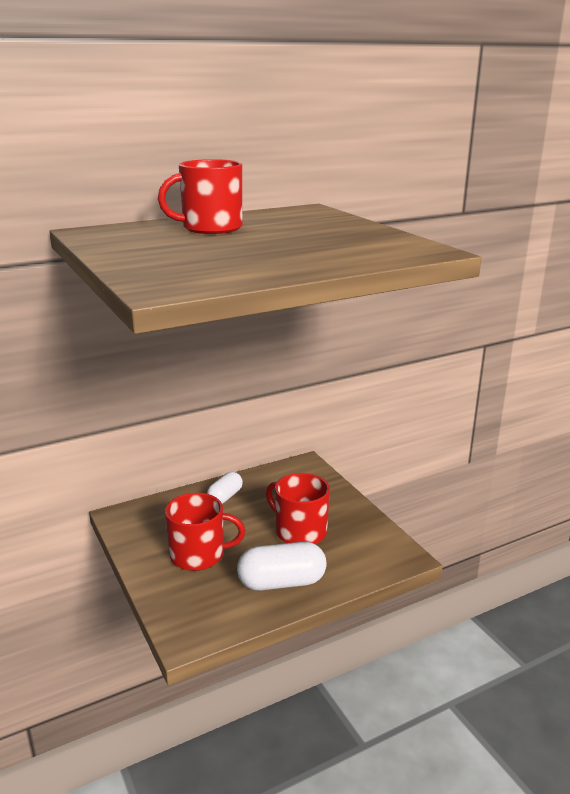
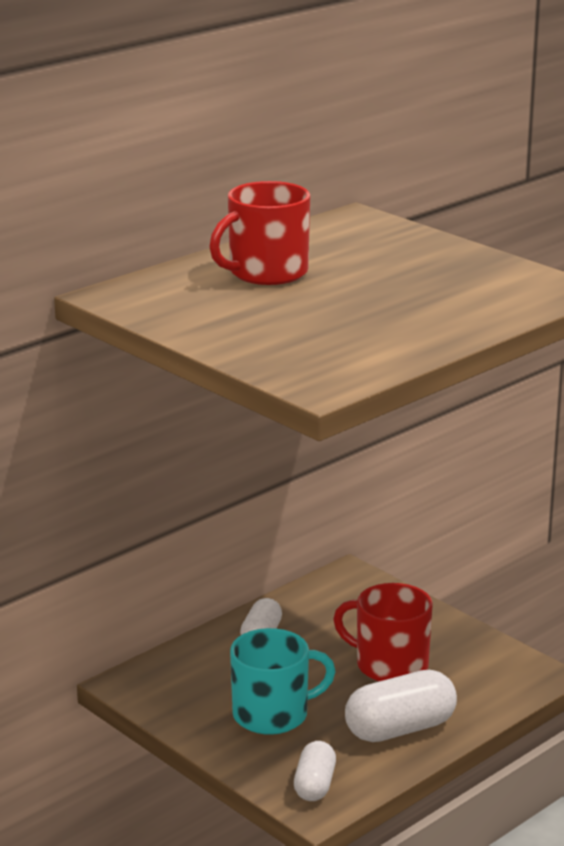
camera: 15 degrees left, 0 degrees up
red mug [165,493,245,571] -> turquoise mug [230,628,336,735]
none -> white capsule [294,741,336,801]

